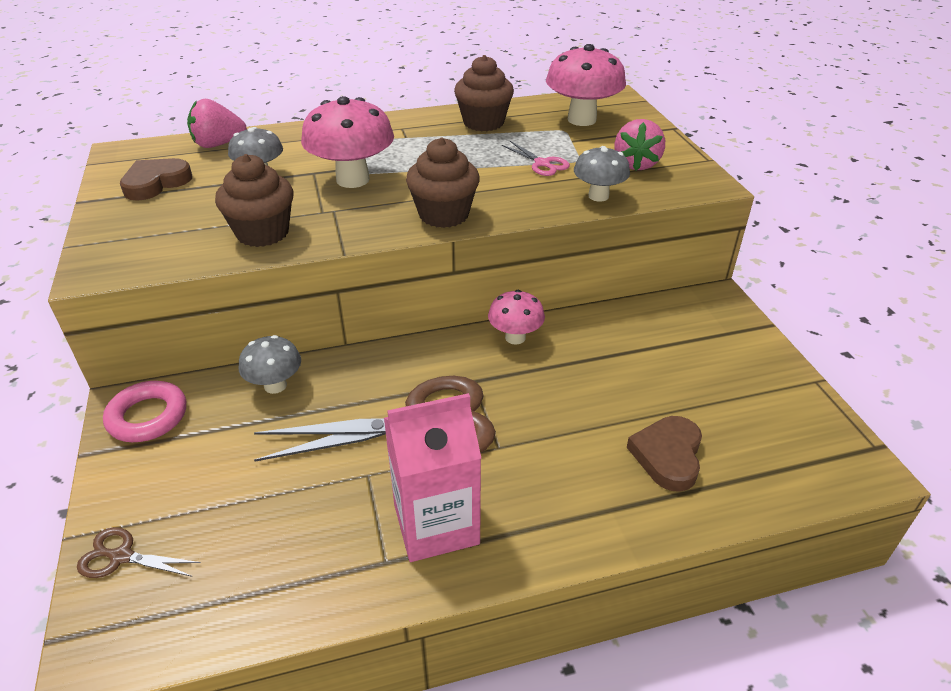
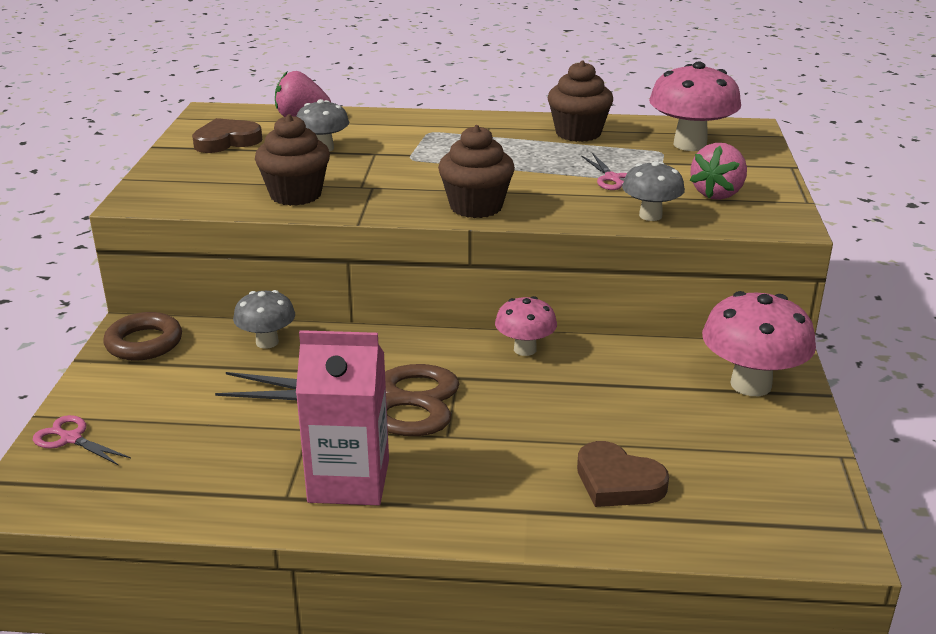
camera: 20 degrees right, 10 degrees down
brown scissors [77,527,201,578] -> pink scissors [33,415,131,466]
pink ring [103,381,186,442] -> brown ring [104,312,182,361]
pink mushroom [301,96,394,188] -> pink mushroom moved to [702,291,816,396]
brown heart [627,416,702,492] -> brown heart turned 90 degrees counterclockwise [577,441,669,507]

